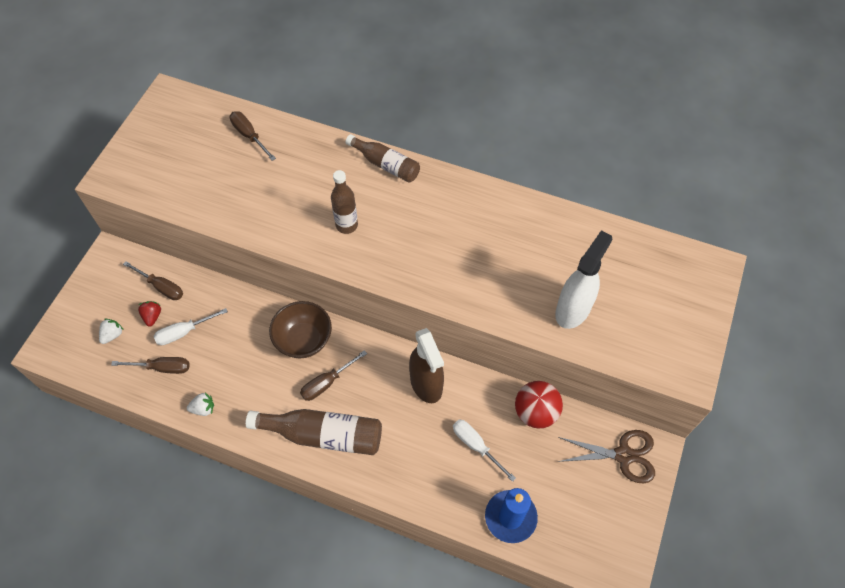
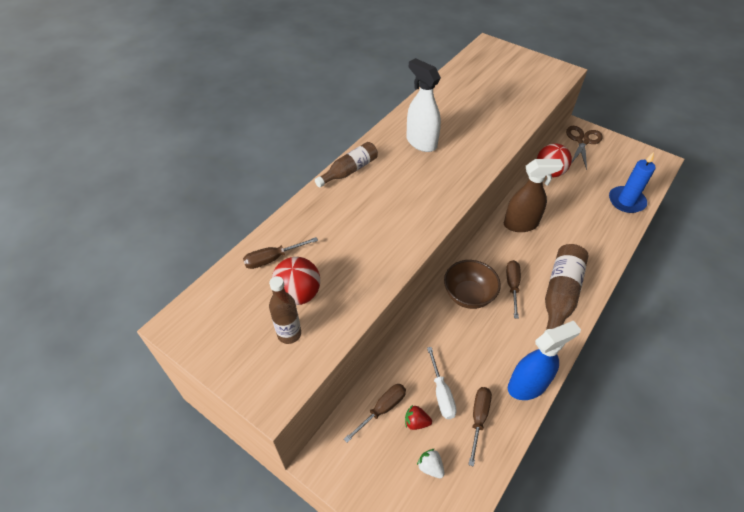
camera: 75 degrees left, 10 degrees down
white strawberry [187,393,214,416] -> blue spray bottle [508,320,581,400]
brown screwdriver [300,350,367,401] -> brown screwdriver turned 150 degrees counterclockwise [506,260,521,319]
brown bottle [331,170,358,234] -> brown bottle moved to [269,276,301,344]
white screwdriver [453,419,516,482] -> none
white spray bottle [555,230,612,329] -> white spray bottle moved to [406,58,441,152]
none -> red ball [272,257,320,305]

